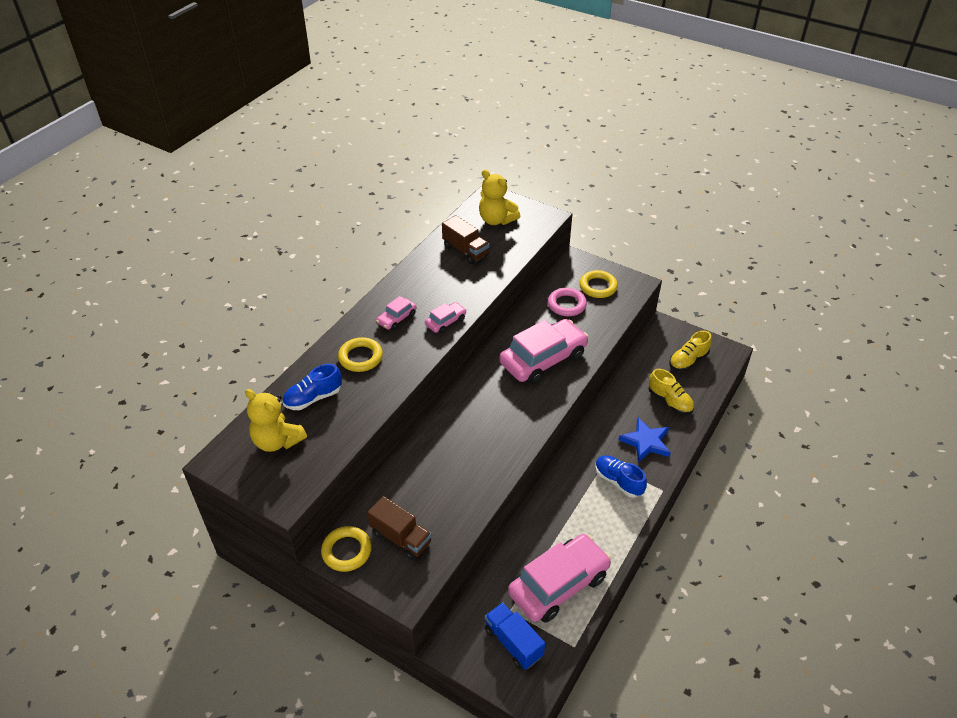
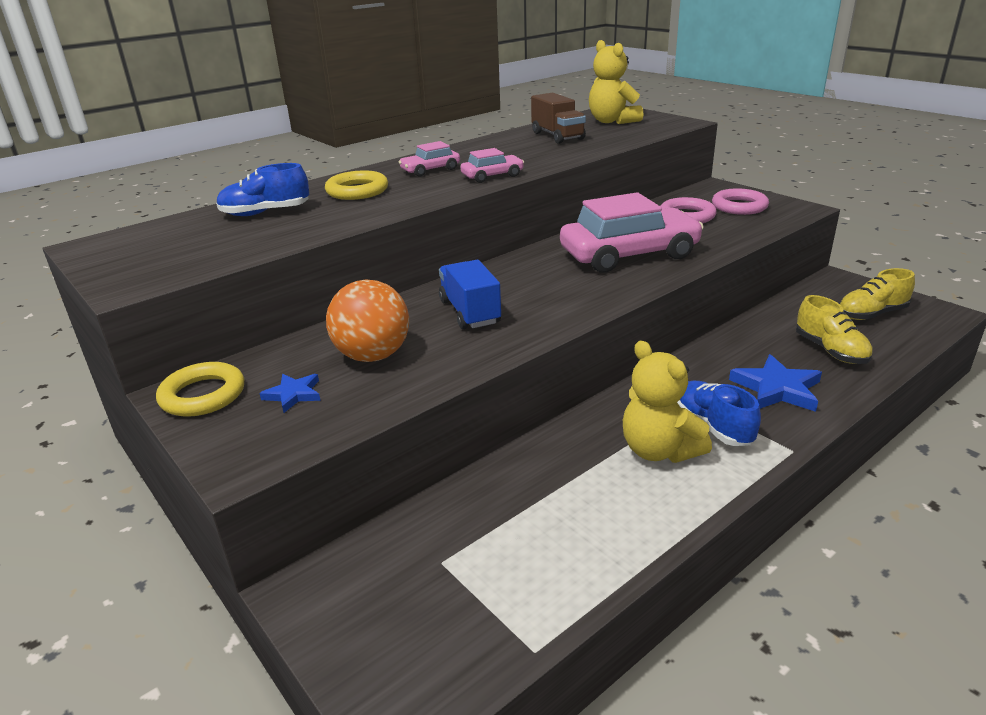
camera: 20 degrees right, 15 degrees down
yellow teddy bear [245,389,307,452] -> yellow teddy bear moved to [623,340,712,463]
brown truck [367,496,432,560] -> blue star [259,374,321,413]
blue truck [485,602,545,670] -> blue truck moved to [439,260,501,329]
pink car [508,534,611,623] -> none
yellow ring [580,270,618,298] -> pink ring [712,188,769,215]
none -> orange ball [326,280,409,362]

